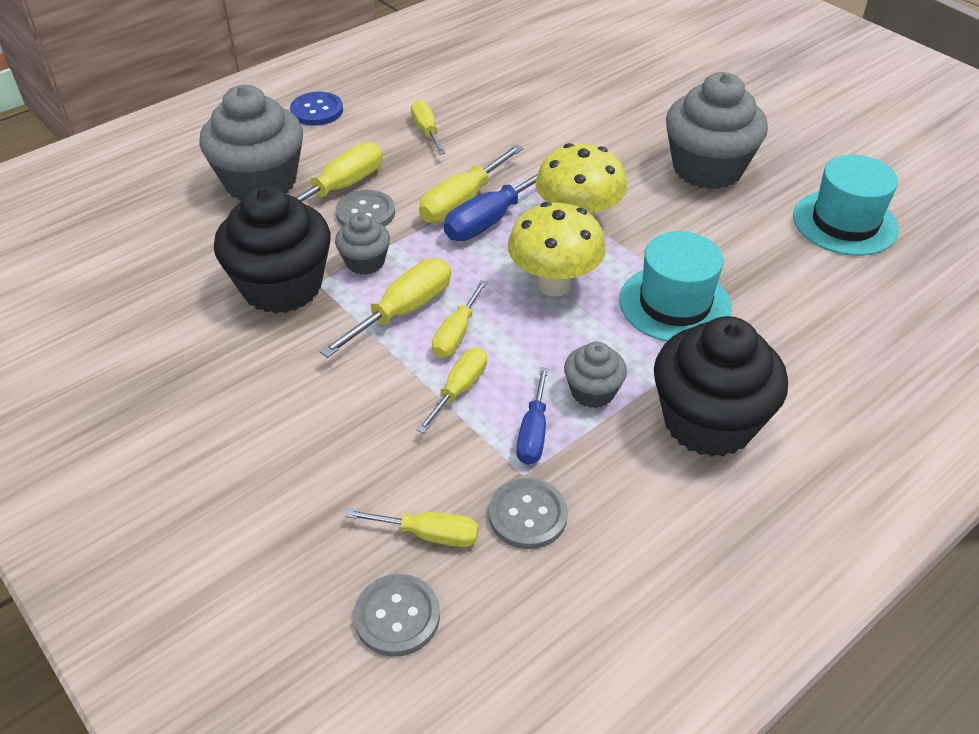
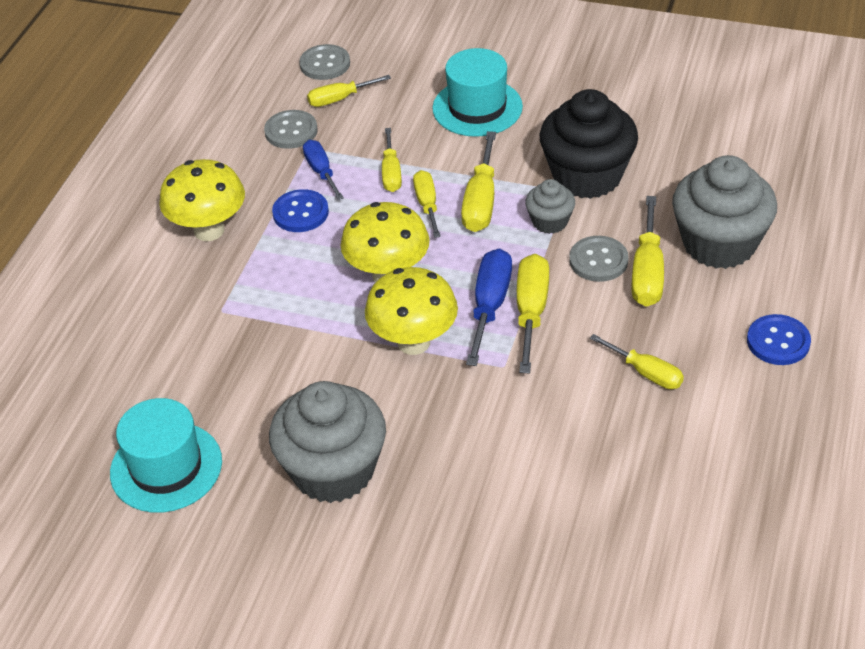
camera: 150 degrees right, 0 degrees up
grey cupcake [564,342,627,408] -> blue button [272,189,329,232]
turquoise hat [619,231,732,342] -> turquoise hat moved to [432,48,523,137]
black cupcake [654,316,788,457] -> yellow mushroom [159,159,245,241]

